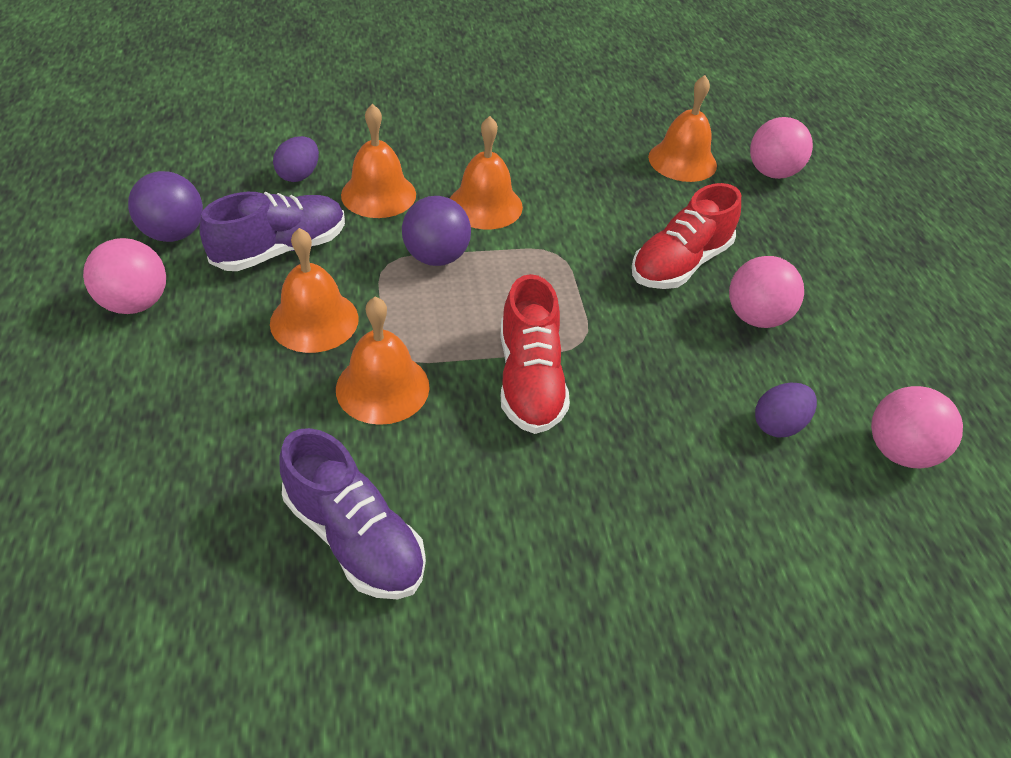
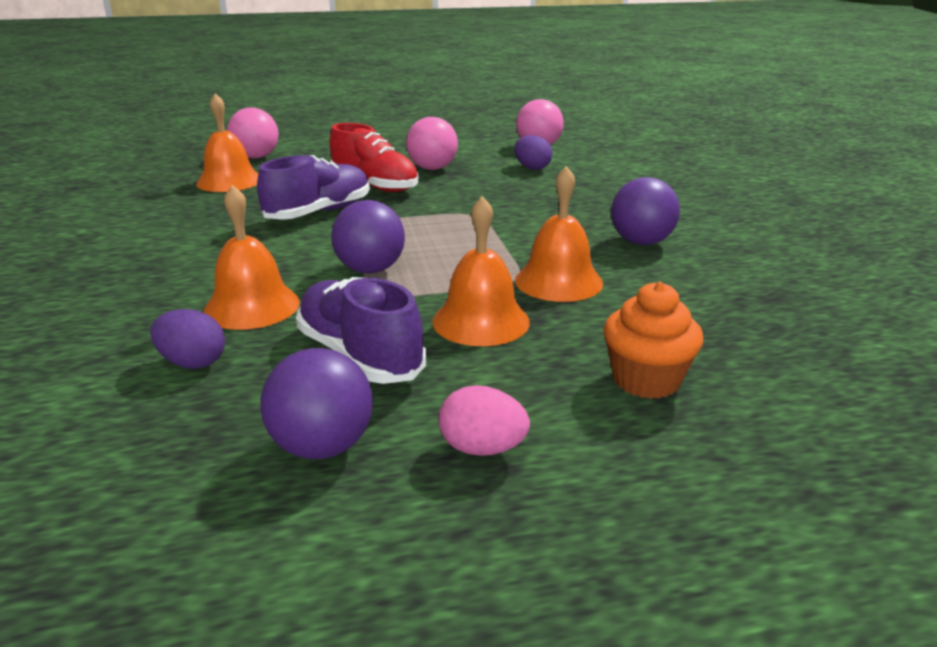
camera: 90 degrees left, 20 degrees down
pink ball [83,238,166,314] -> pink egg [439,385,530,456]
purple shoe [279,428,426,599] -> purple shoe moved to [257,155,370,220]
orange bell [450,116,523,229] -> none
red shoe [501,274,570,434] -> none
none -> orange cupcake [603,282,703,399]
none -> purple ball [611,177,680,245]

